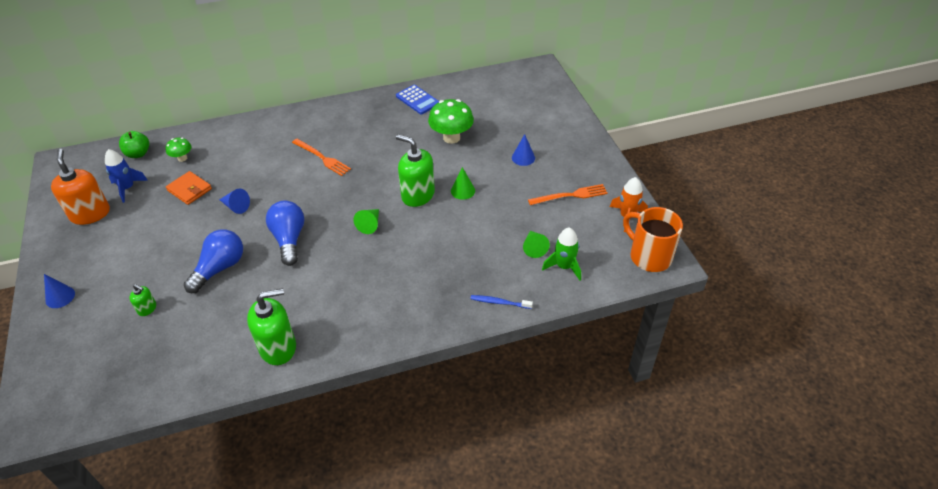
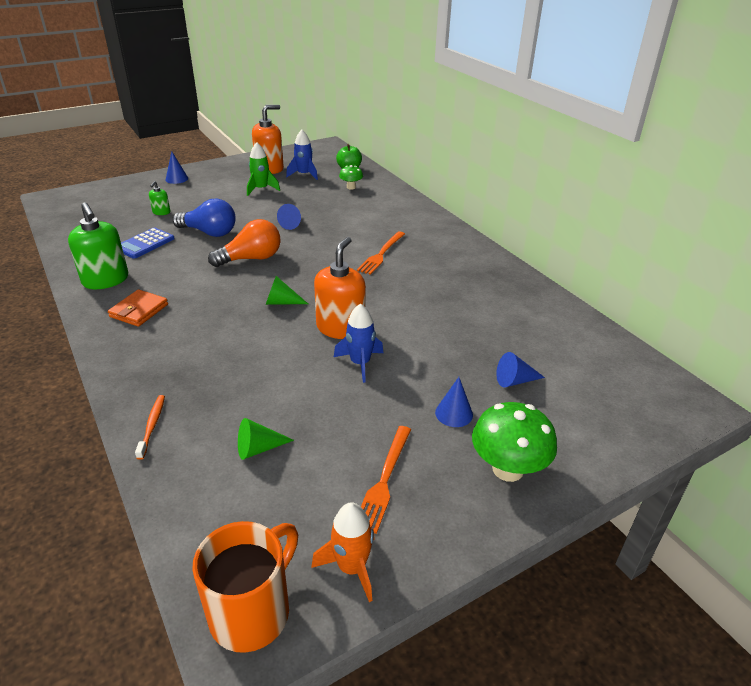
camera: 75 degrees right, 10 degrees down
orange wallet [166,171,212,205] -> orange wallet moved to [108,289,168,327]
blue light bulb [266,201,304,266] -> orange light bulb [208,219,280,267]
blue calculator [396,85,439,114] -> blue calculator moved to [121,227,175,259]
green soap dispenser [396,134,435,207] -> orange soap dispenser [314,237,366,339]
green mushroom [428,99,474,144] -> green mushroom moved to [472,402,557,482]
green cone [451,167,475,200] -> blue rocket [334,303,383,383]
blue toothbrush [470,295,533,309] -> orange toothbrush [135,395,165,460]
orange fork [528,184,608,205] -> orange fork turned 45 degrees clockwise [361,426,411,534]
green rocket [542,227,581,280] -> green rocket moved to [247,142,280,196]
none -> blue cone [496,352,545,387]

